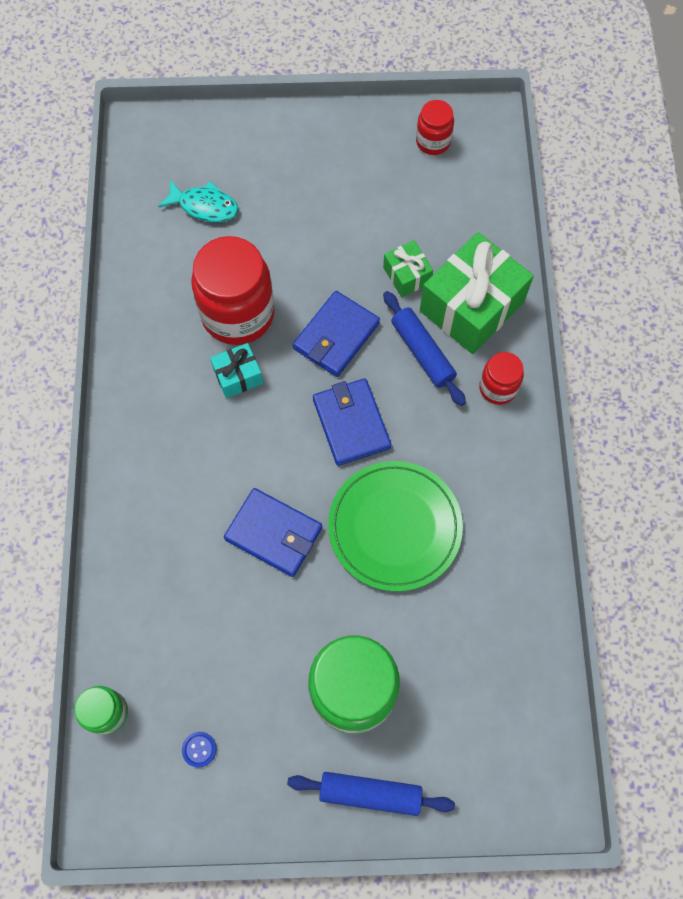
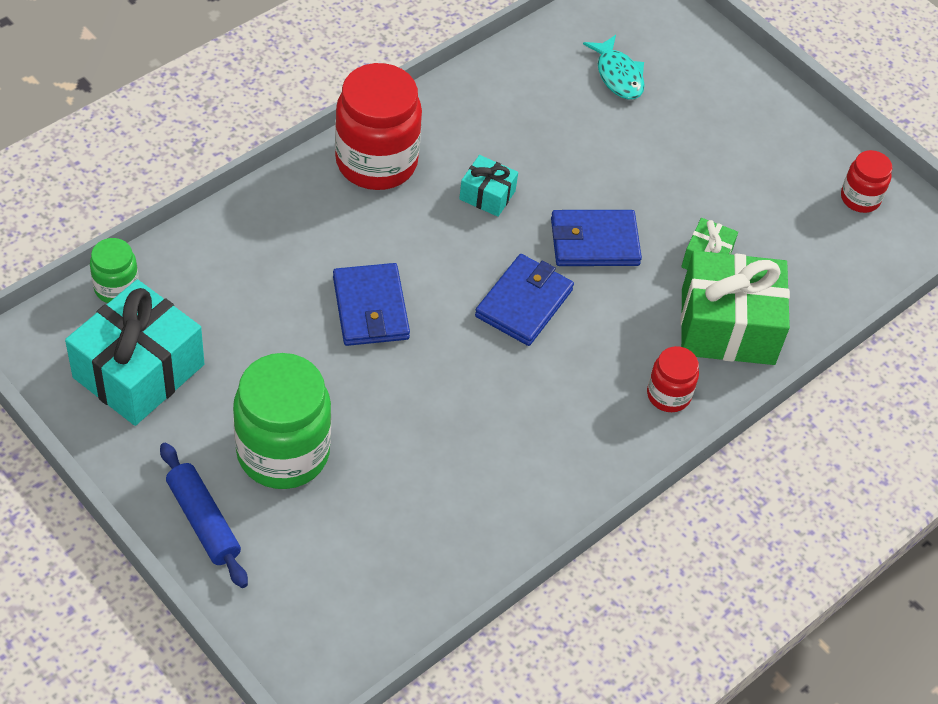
camera: 45 degrees right, 15 degrees down
blue button [182,732,217,768] -> turquoise gift [65,279,204,426]
red jar [191,236,275,345] -> red jar moved to [335,63,422,190]
green plate [328,461,463,592] -> none
blue rolling pin [383,291,466,406] -> none

